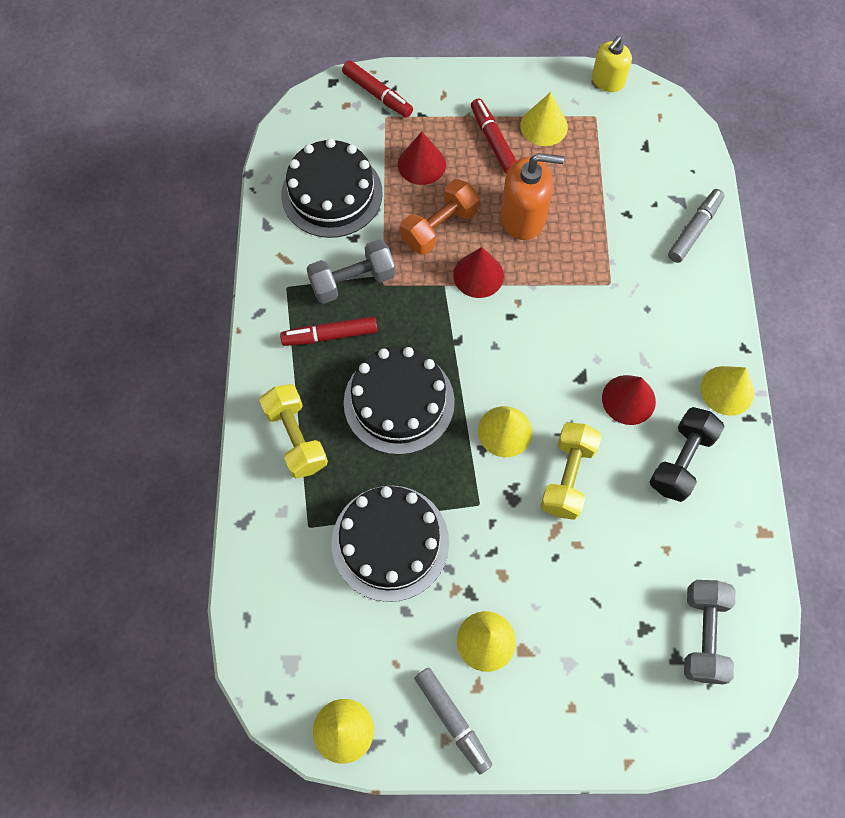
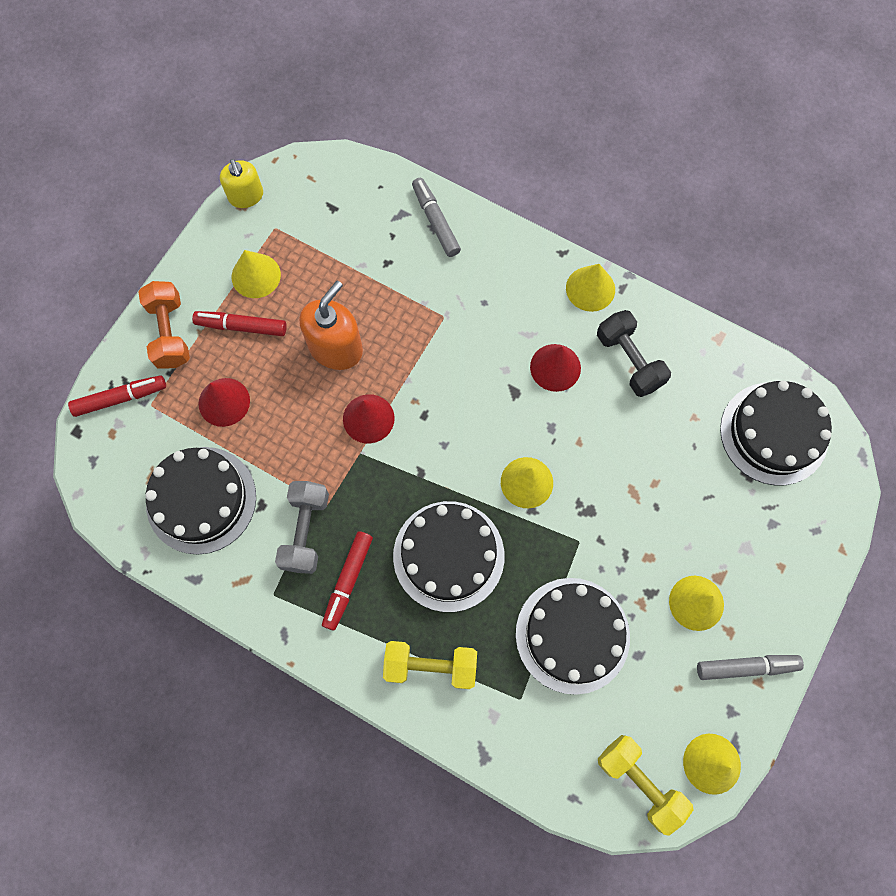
camera: 60 degrees left, 5 degrees up
orange dumbbell [400,179,480,255] -> orange dumbbell moved to [138,281,190,368]
yellow dumbbell [540,423,602,520] -> yellow dumbbell moved to [598,735,693,836]
grey dumbbell [684,580,735,684] -> black cake [720,381,832,485]

